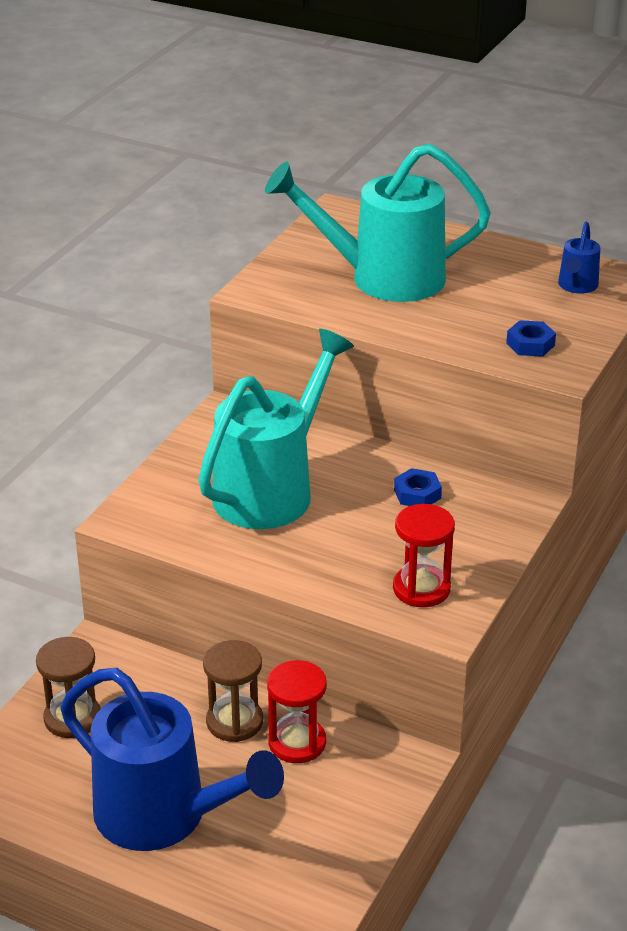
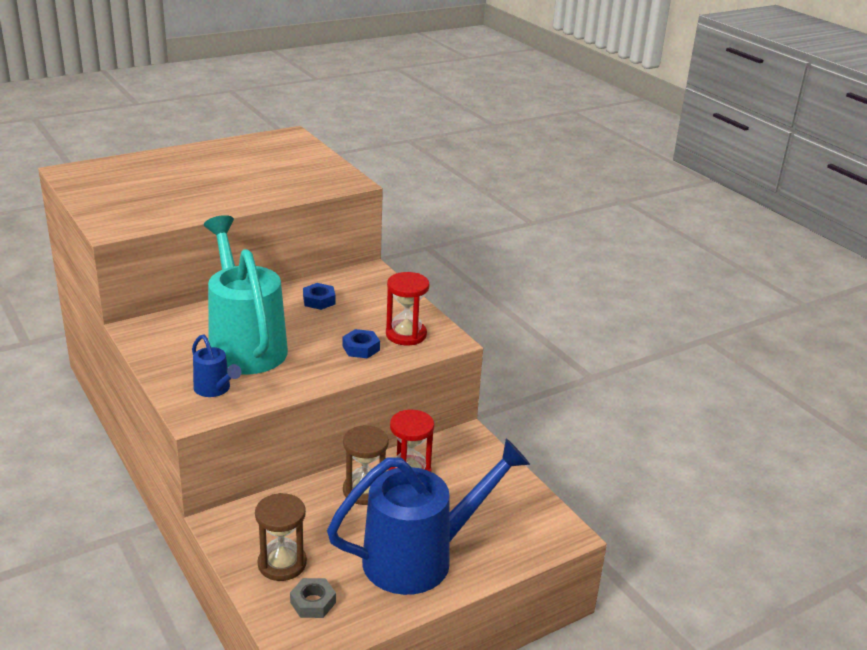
camera: 60 degrees left, 5 degrees down
turquoise watering can [265,144,491,302] -> none
blue nut [506,320,556,357] -> blue nut moved to [343,329,380,358]
blue watering can [558,222,600,293] -> blue watering can moved to [192,334,241,397]
none -> grey nut [290,578,336,618]

